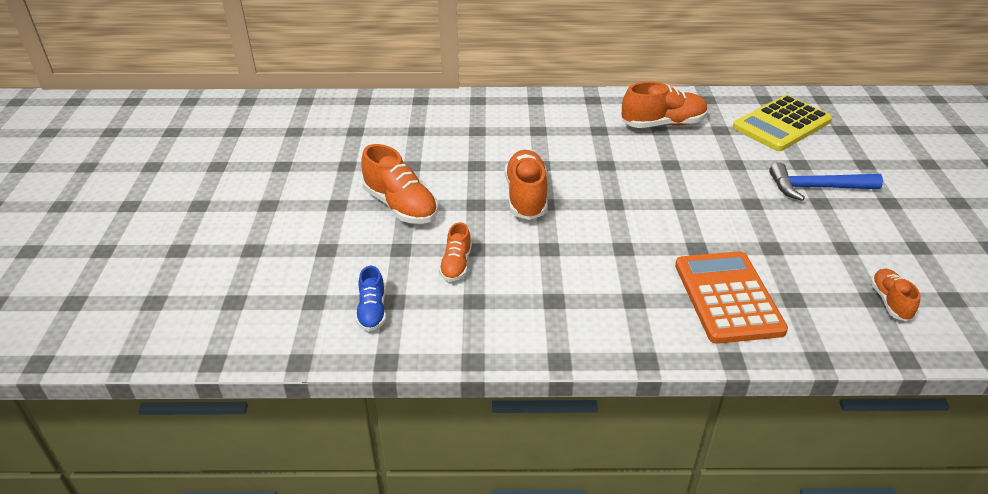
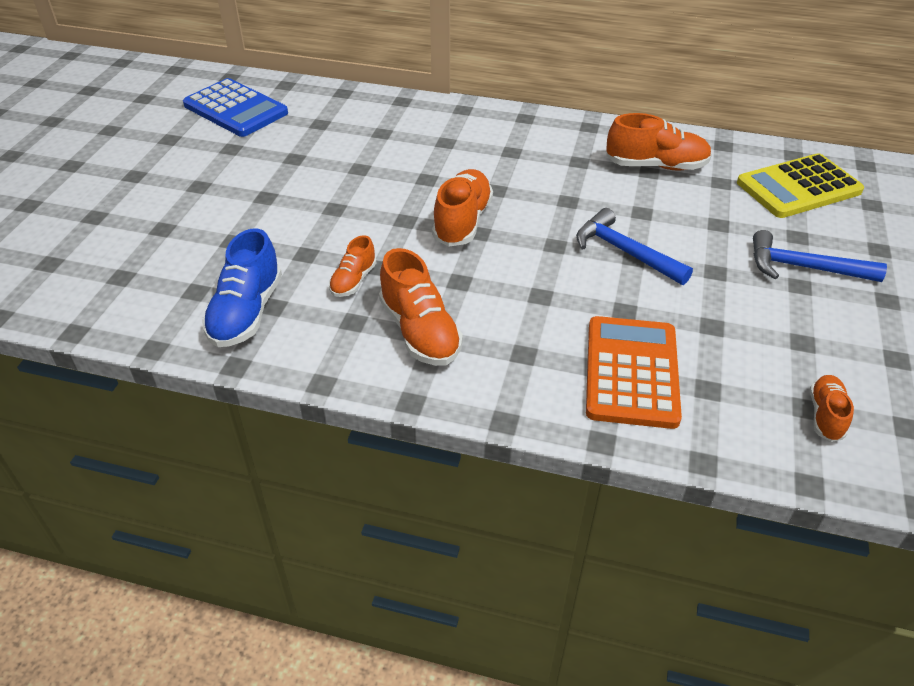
camera: 15 degrees right, 5 degrees up
blue shoe [356,266,386,332] -> blue shoe [202,228,282,347], size x1.73
orange shoe [361,144,438,224] -> orange shoe moved to [379,248,463,366]
none -> blue calculator [183,78,288,137]
none -> blue hammer [576,208,693,285]

